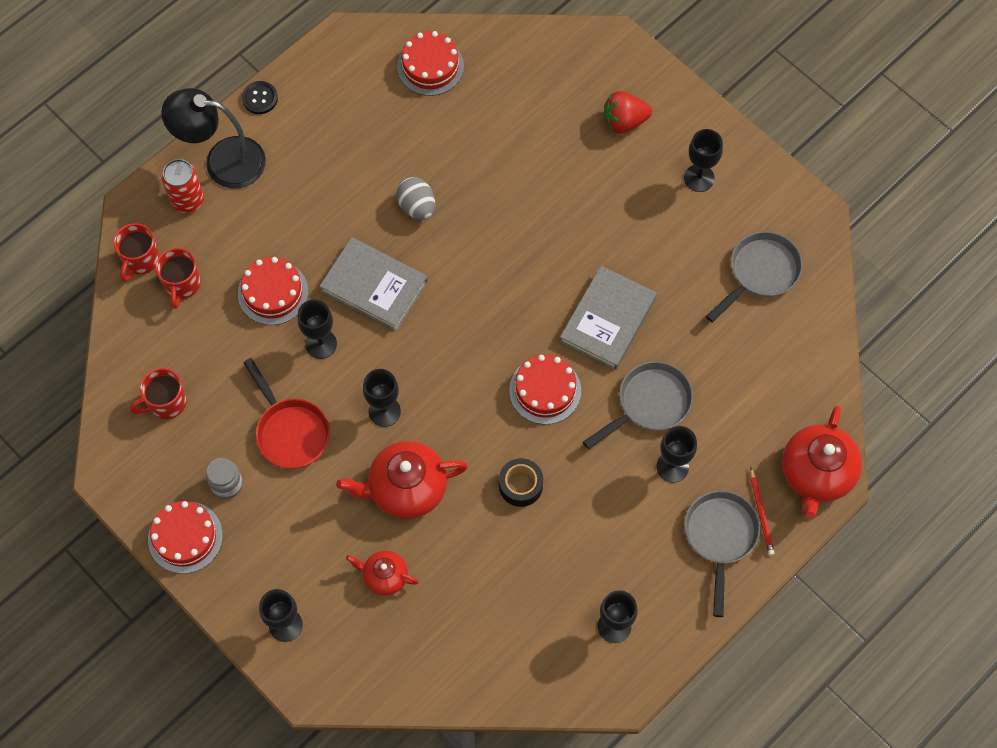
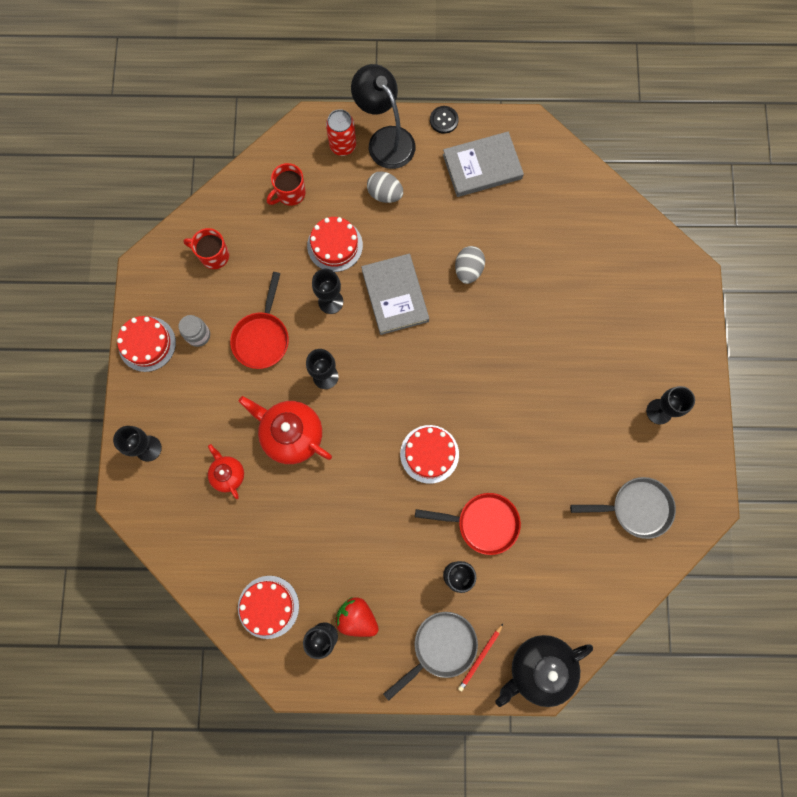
camera: 45 degrees right, 10 degrees up
red mug [114,223,159,282] -> none
red cake [397,31,464,96] -> red cake moved to [238,576,299,639]
black tape [499,458,543,507] -> none
grey book [560,266,657,370] -> grey book moved to [443,132,524,197]
grey pan [583,361,693,449] -> red pan [415,493,521,555]
red strawberry [604,91,652,134] -> red strawberry moved to [335,597,379,637]
red teapot [782,406,862,519] -> black teapot [496,635,593,707]
none -> grey egg [367,171,403,203]

